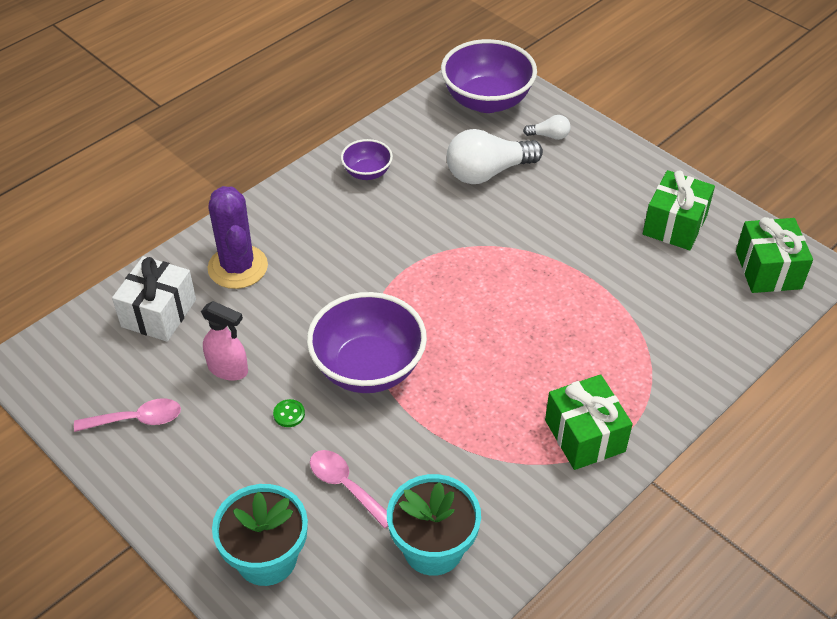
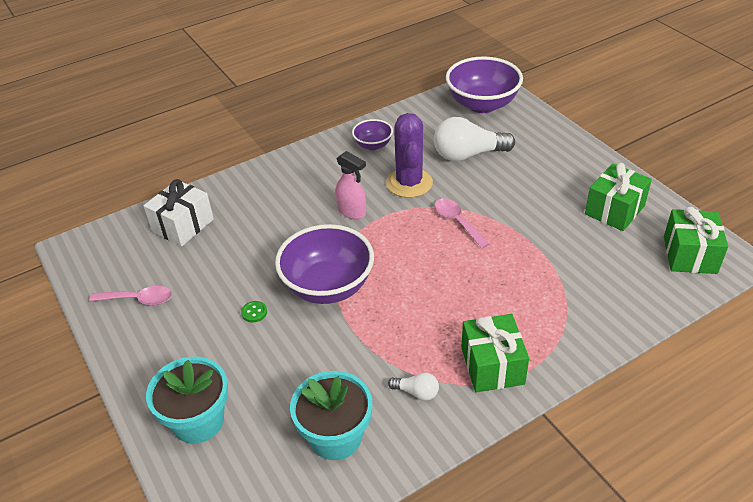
camera: 15 degrees right, 5 degrees down
pink spray bottle [201,301,248,381] -> pink spray bottle moved to [335,151,366,219]
purple cactus [208,186,268,289] -> purple cactus moved to [386,113,433,198]
pink spoon [310,450,388,529] -> pink spoon moved to [435,199,490,248]
white light bulb [523,115,570,140] -> white light bulb moved to [388,372,439,401]

